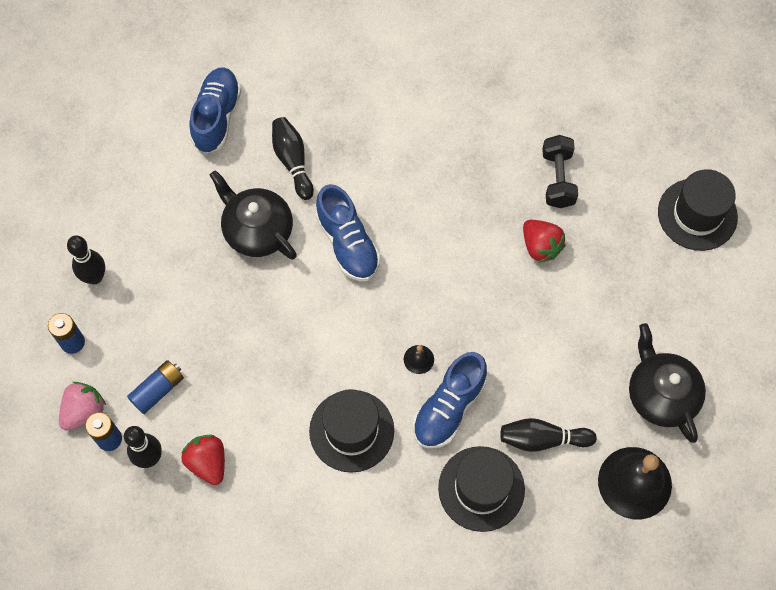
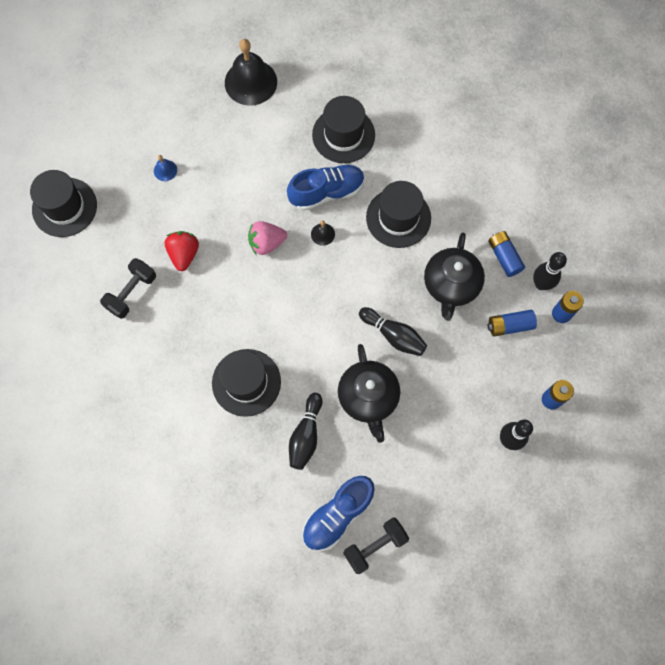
camera: 145 degrees left, 5 degrees up
pink strawberry [59,382,106,430] -> pink strawberry moved to [248,221,287,255]
red strawberry [181,435,225,485] -> blue battery [488,231,525,277]
blue shoe [316,184,380,281] -> none
black bowling pin [500,418,597,452] -> black bowling pin moved to [359,307,427,356]
black teapot [629,323,706,443] -> black teapot moved to [424,233,485,321]
none -> blue bell [154,155,177,181]
none -> black hat [212,349,281,417]
none -> black dumbbell [343,518,409,574]

